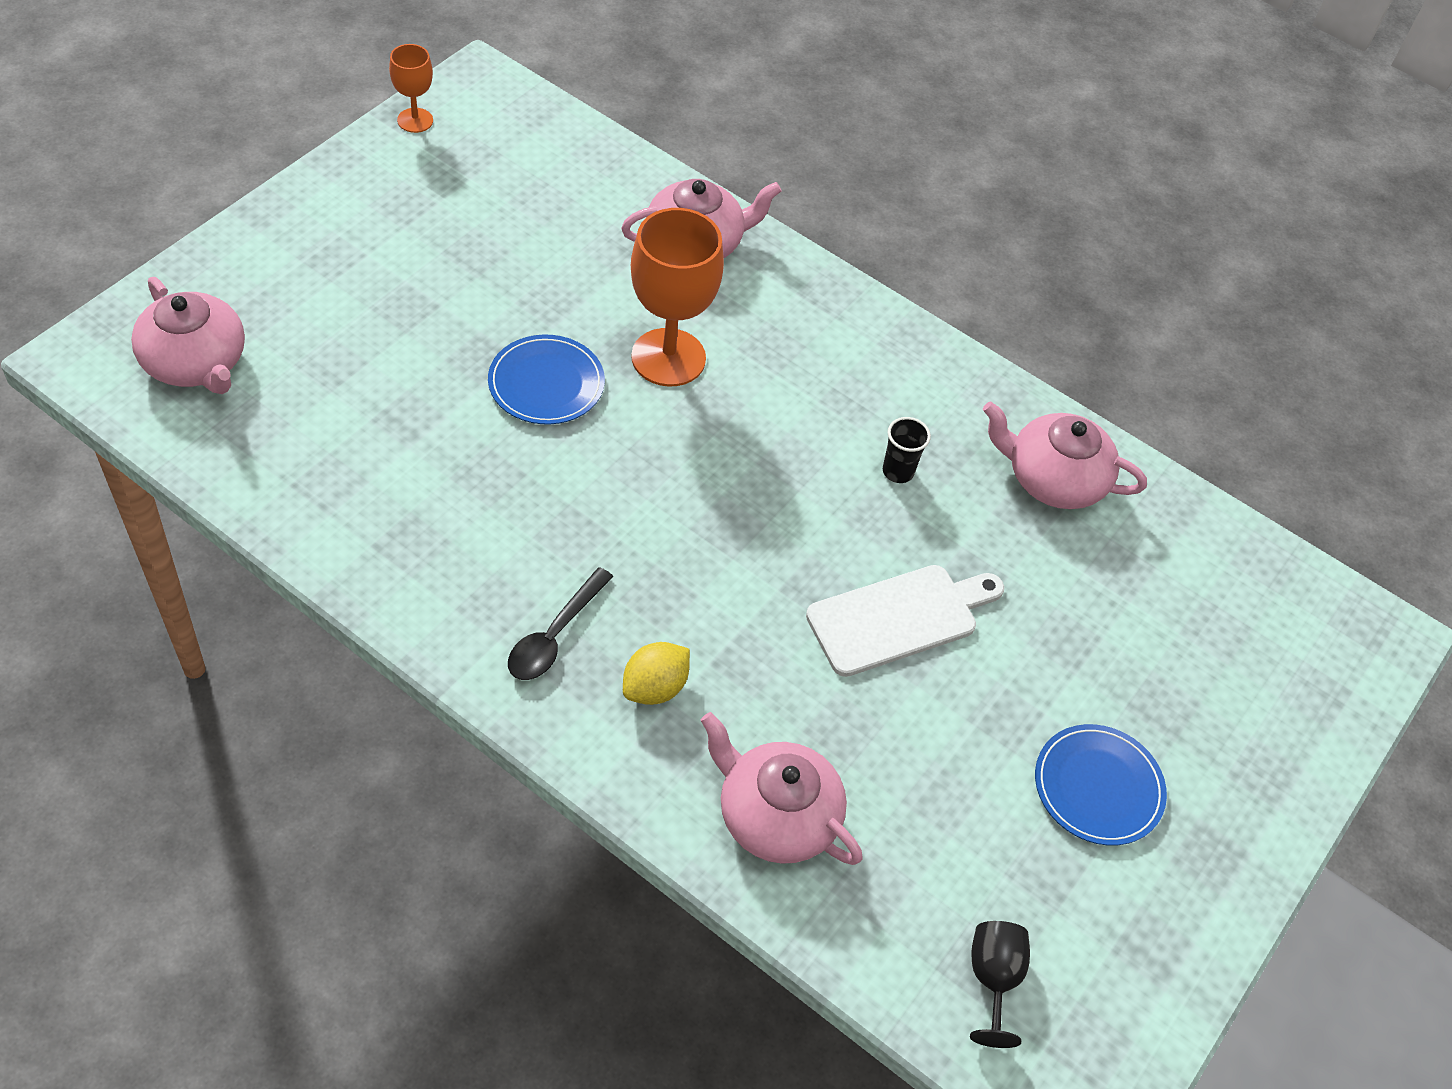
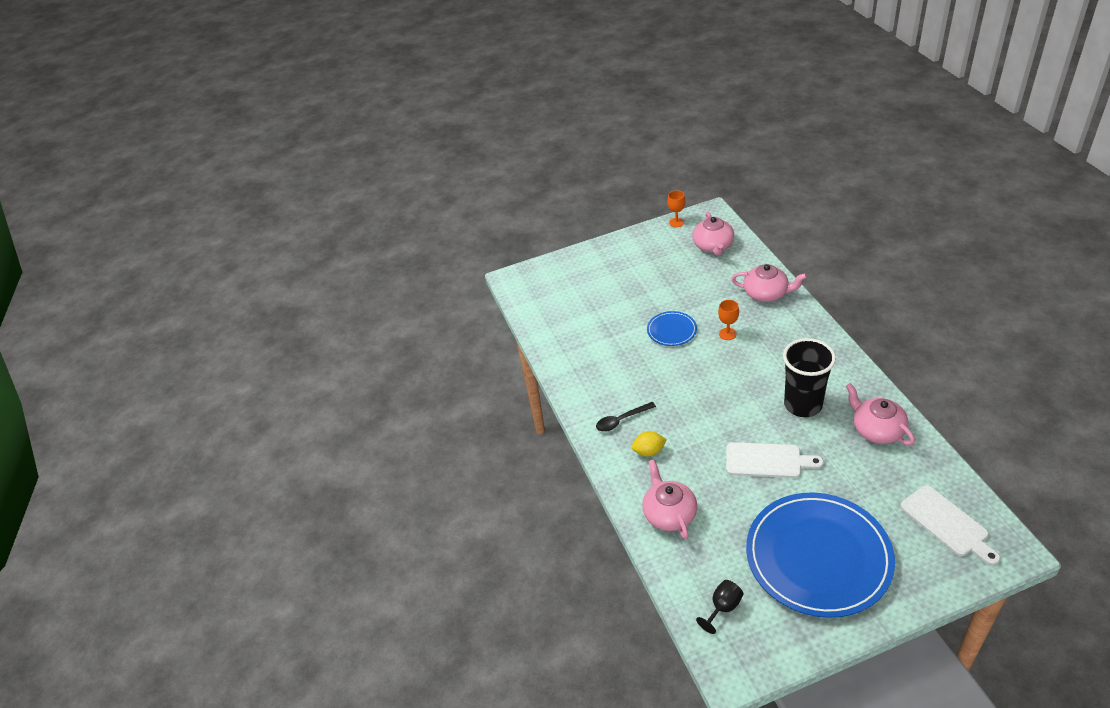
camera: 45 degrees right, 10 degrees down
pink teapot [131,277,245,394] -> pink teapot moved to [692,212,734,256]
orange goblet [631,208,724,386] -> orange goblet [718,300,739,340], size x0.52
black cup [883,417,931,483] -> black cup [783,338,836,417], size x2.47
blue plate [1035,724,1167,845] -> blue plate [746,493,895,618], size x2.26
none -> white cutting board [900,485,1000,565]

